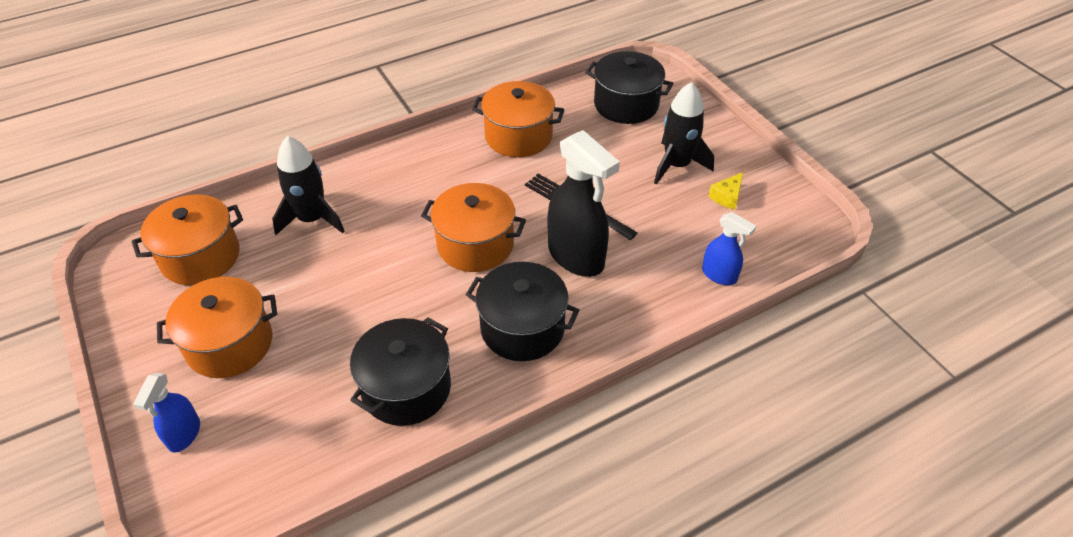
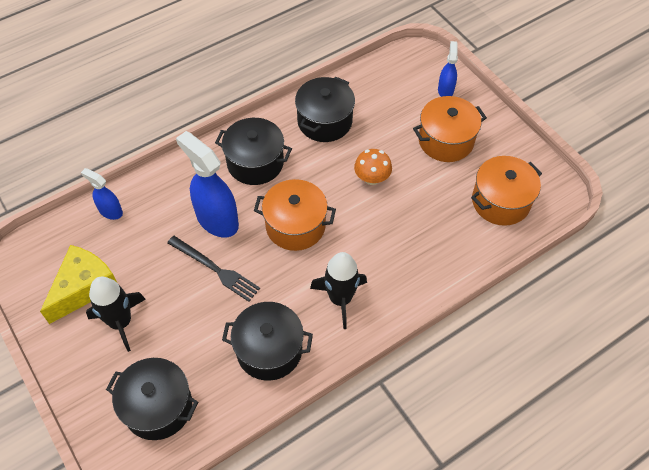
camera: 175 degrees right, 10 degrees up
black rocket [272,136,345,235] -> black rocket moved to [310,252,367,329]
orange pot [472,81,564,157] -> black pot [222,302,313,381]
black spray bottle [548,130,620,277] -> blue spray bottle [176,131,239,238]
yellow cheese [709,172,743,210] -> yellow cheese [40,245,117,324], size x2.15
none -> orange mushroom [354,149,392,185]

